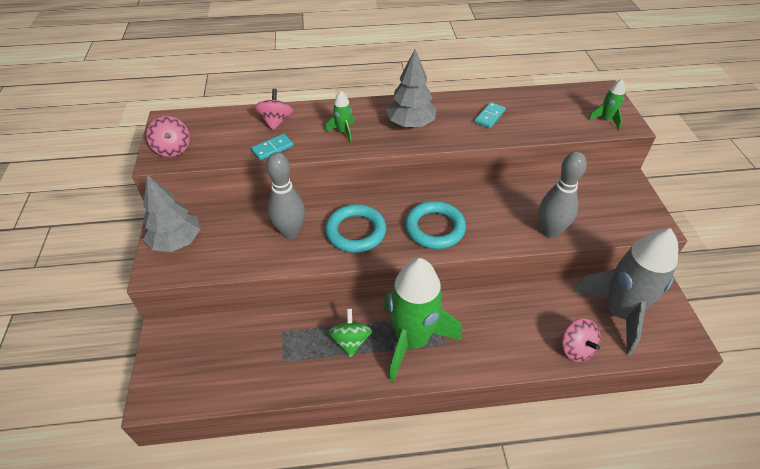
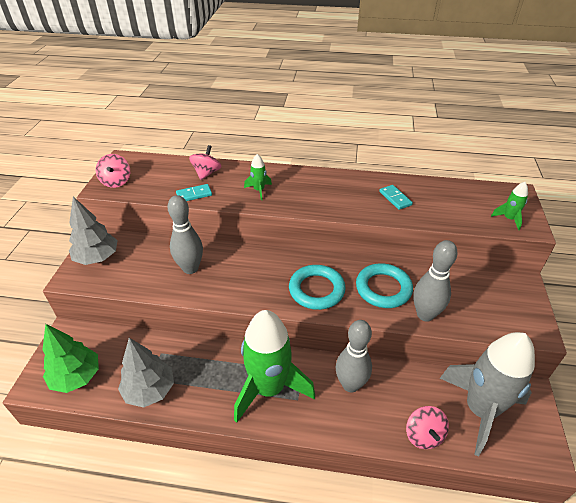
camera: 15 degrees right, 5 degrees down
turquoise ring [325,204,386,253] -> turquoise ring moved to [356,263,413,308]
green spinning top [328,308,372,357] -> none
grey tree [386,49,436,128] -> grey tree moved to [118,338,174,407]
turquoise domino [474,102,506,128] -> turquoise domino turned 75 degrees counterclockwise [379,185,413,210]
none -> green tree [42,324,99,393]
none -> grey bowling pin [336,320,372,393]

